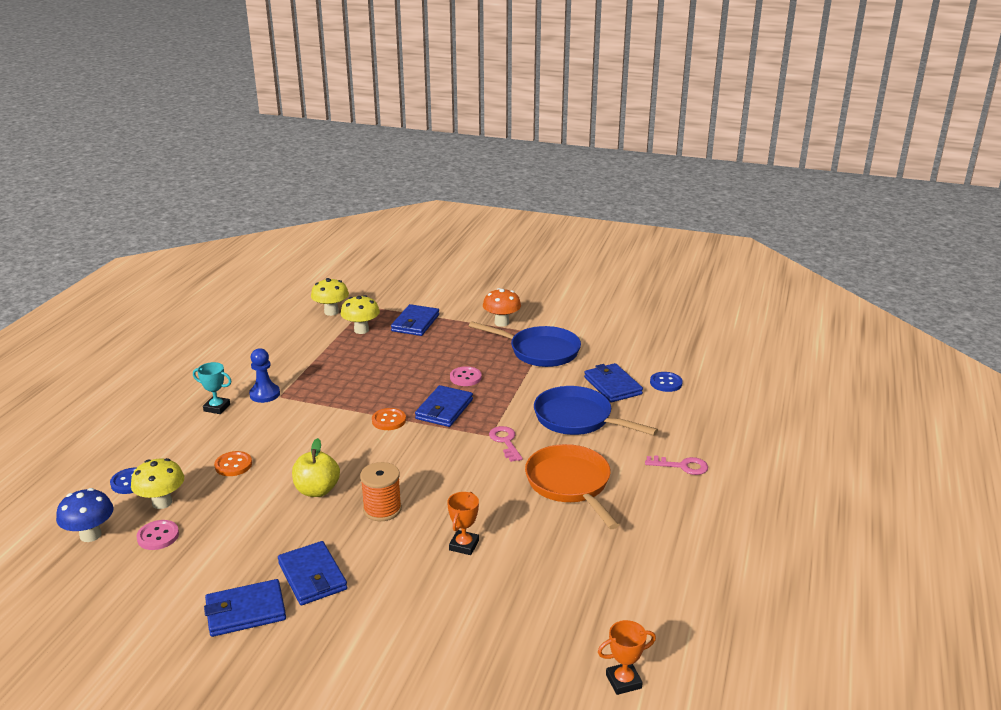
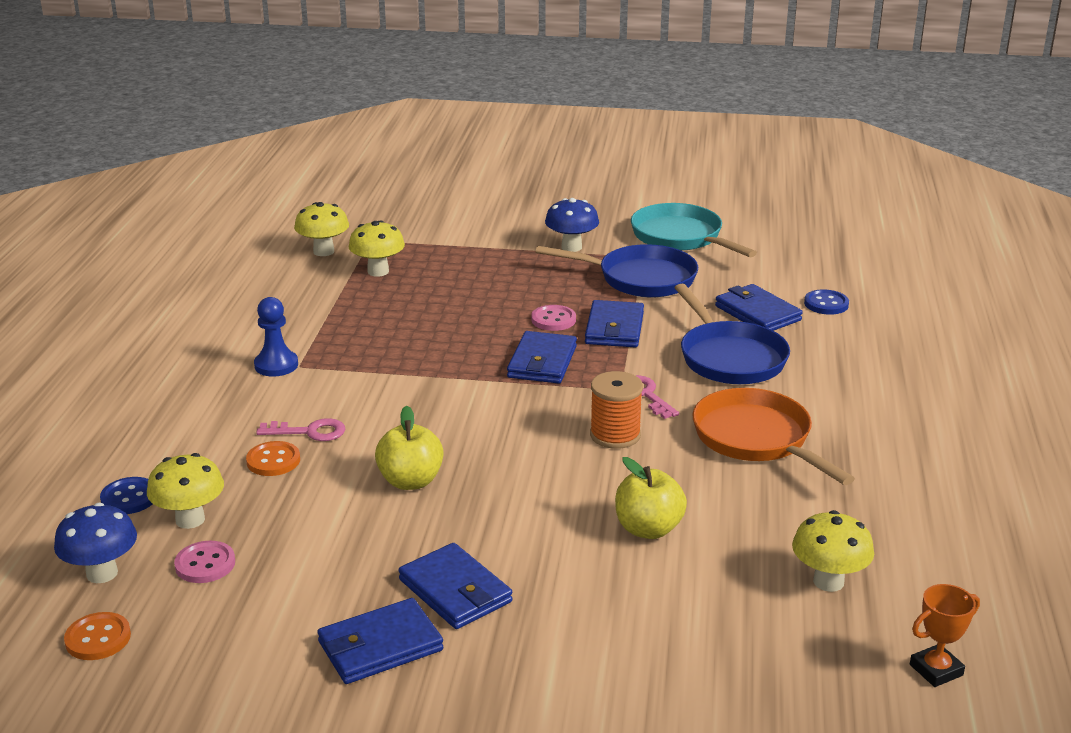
camera: 10 degrees left, 0 degrees up
turquoise trophy [193,362,232,414] -> none
orange spool [360,462,402,521] -> orange spool moved to [590,371,643,449]
orange button [372,408,406,430] -> orange button moved to [64,612,131,660]
blue wallet [391,304,439,336] -> blue wallet moved to [585,300,644,348]
orange trophy [447,492,479,555] -> yellow apple [615,457,687,539]
orange mushroom [483,288,521,327] -> blue mushroom [545,198,599,252]
blue pan [534,386,658,435] -> blue pan turned 135 degrees counterclockwise [674,284,790,384]
pink key [645,455,708,475] -> pink key moved to [256,418,345,441]
none -> turquoise pan [631,203,757,257]
none -> yellow mushroom [792,510,874,592]

